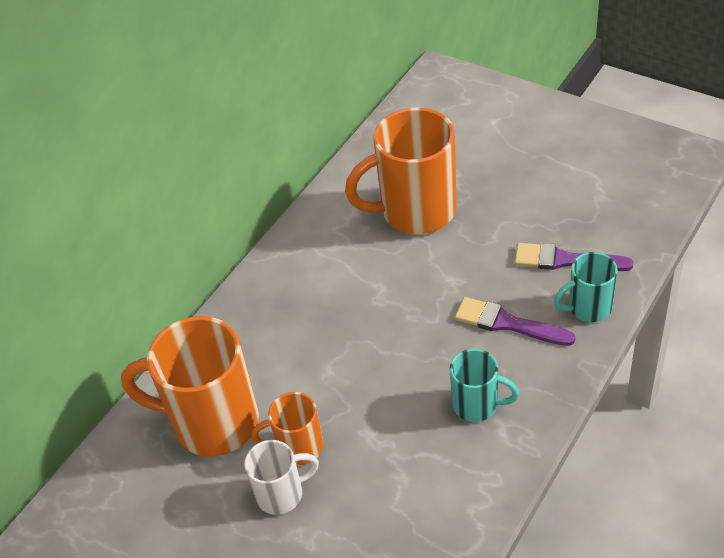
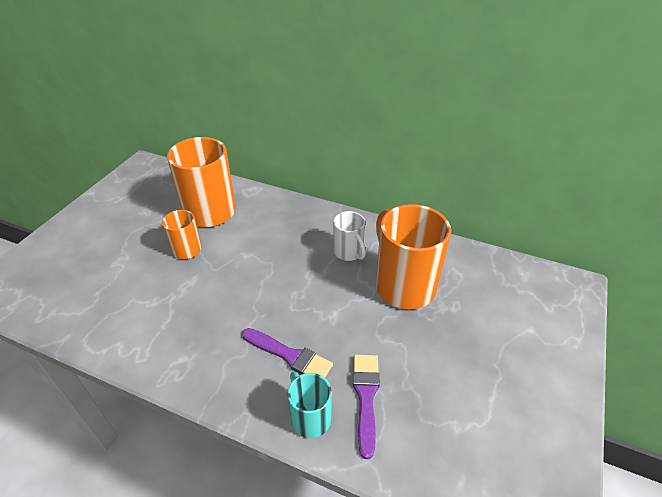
camera: 75 degrees right, 5 degrees down
white mug [244,440,319,515] -> white mug moved to [333,211,366,261]
turquoise mug [450,349,519,422] -> none
purple brush [455,297,576,346] -> purple brush turned 105 degrees clockwise [242,328,333,378]

